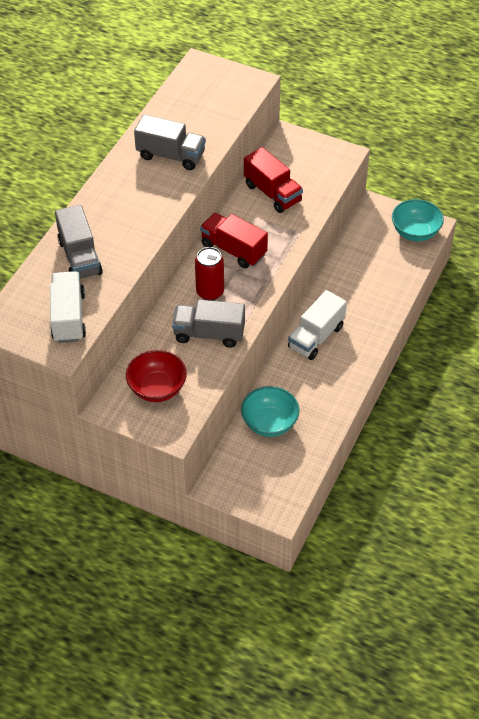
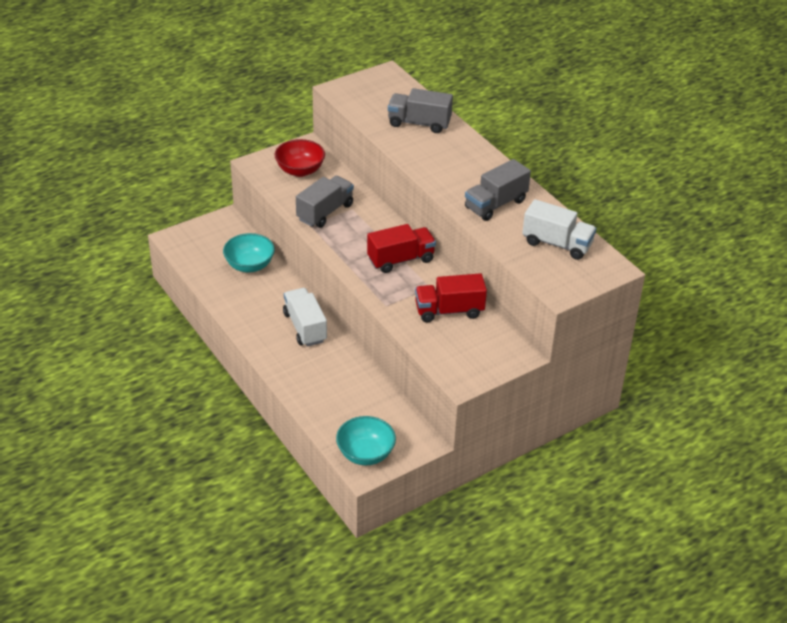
camera: 120 degrees right, 10 degrees down
white truck [50,271,86,343] -> white truck moved to [522,199,597,260]
red can [195,247,224,301] -> none

